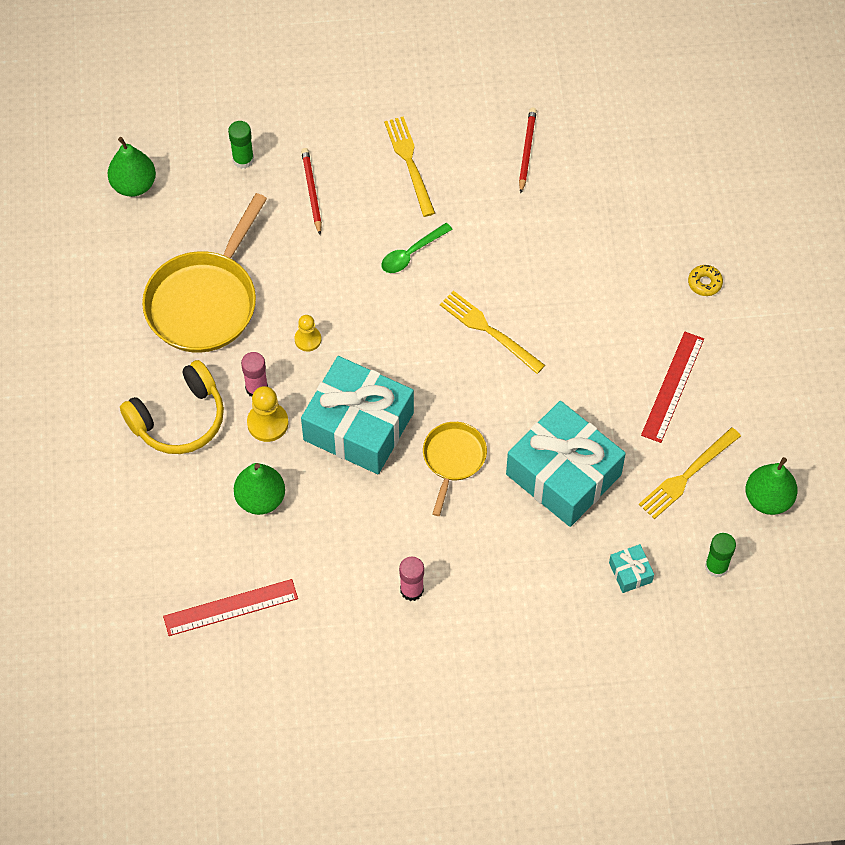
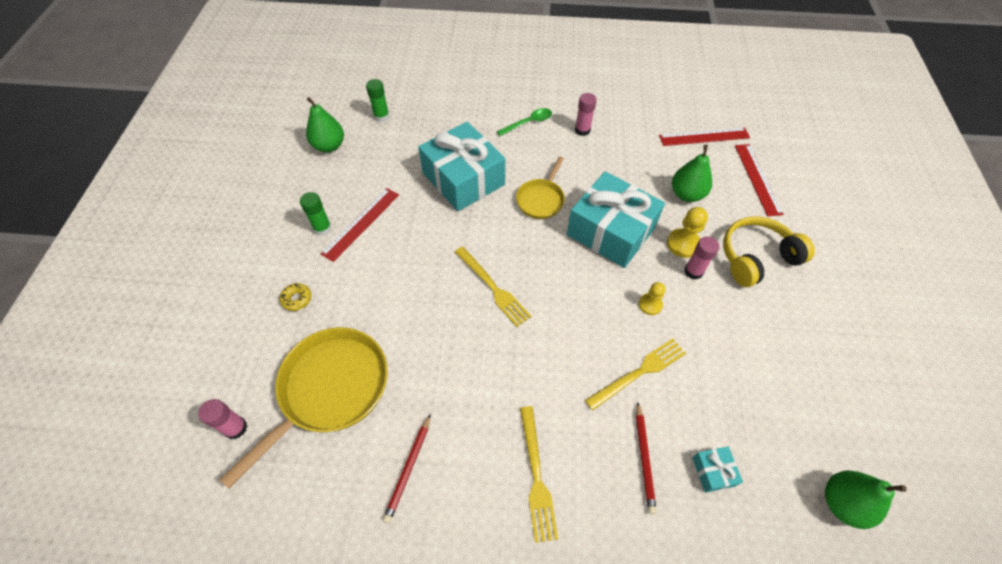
camera: 170 degrees left, 5 degrees down
yellow pan [142,193,267,353] -> yellow pan moved to [219,327,388,489]
green glue stick [228,121,254,169] -> green glue stick moved to [300,192,332,236]
green spoon [381,223,453,273] -> green spoon moved to [497,108,552,136]
turquoise gift [609,544,654,593] -> turquoise gift moved to [692,446,743,493]
yellow fork [639,427,741,519] -> yellow fork moved to [585,339,686,411]
none -> pink glue stick [198,399,247,439]
none -> red ruler [735,144,784,216]

